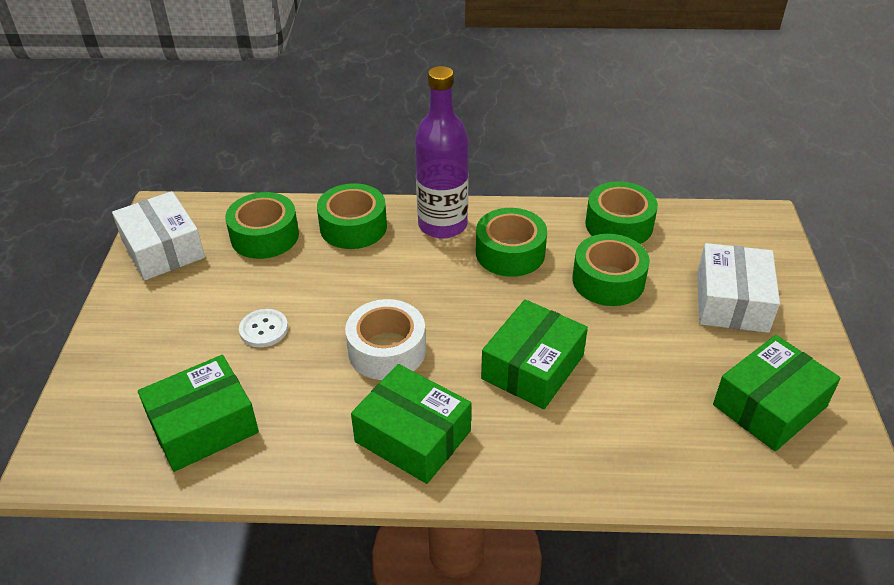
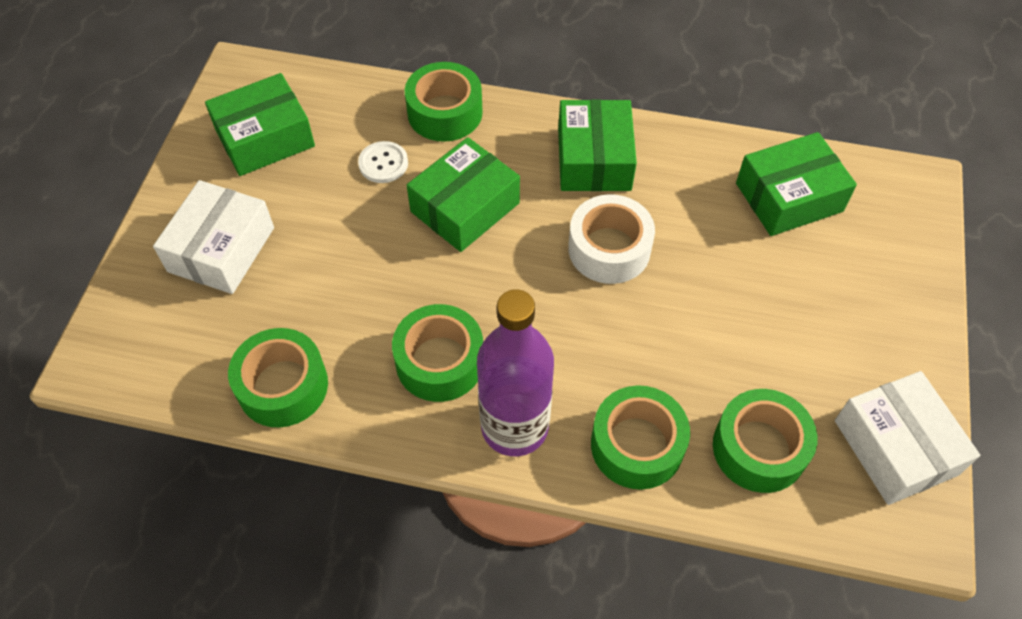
camera: 170 degrees left, 15 degrees up
white button [239,309,288,347] -> white button moved to [358,141,408,183]
green box [351,364,471,484] -> green box turned 45 degrees clockwise [558,99,637,191]
green tape [573,234,650,306] -> green tape moved to [405,62,483,142]

